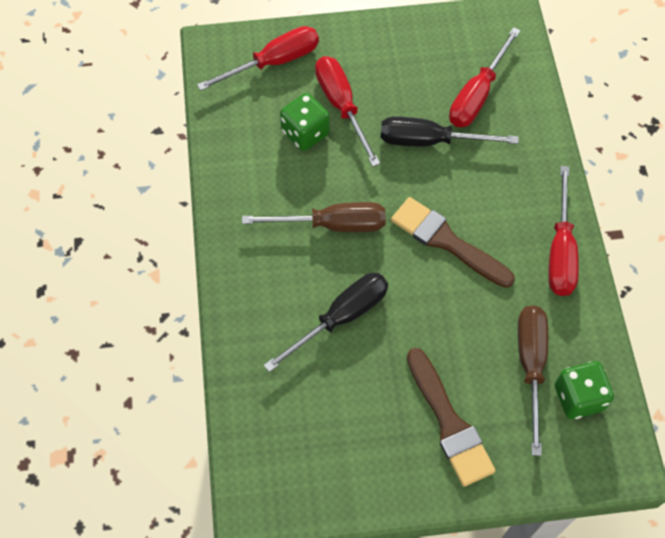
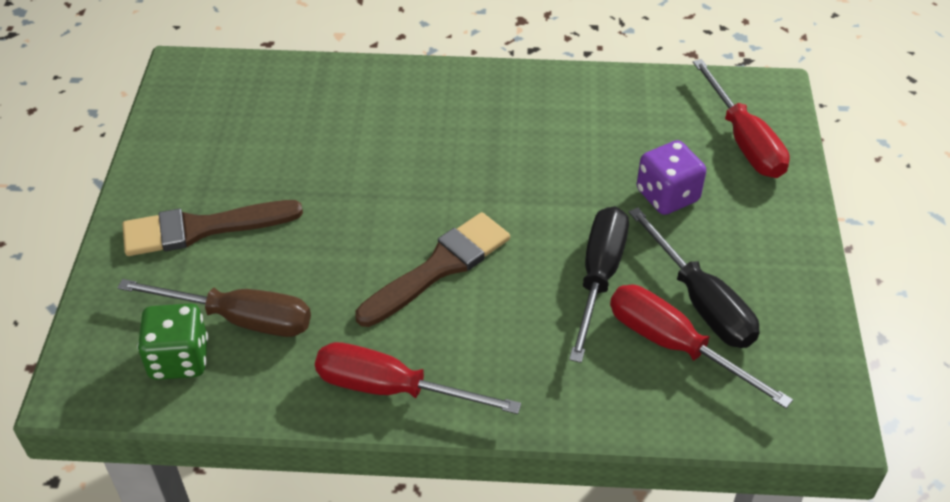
camera: 100 degrees right, 15 degrees down
brown screwdriver [242,202,386,232] -> none
black screwdriver [264,273,388,372] -> black screwdriver moved to [629,207,759,348]
green dice [280,93,330,151] -> none
red screwdriver [315,56,380,167] -> purple dice [637,140,706,215]

